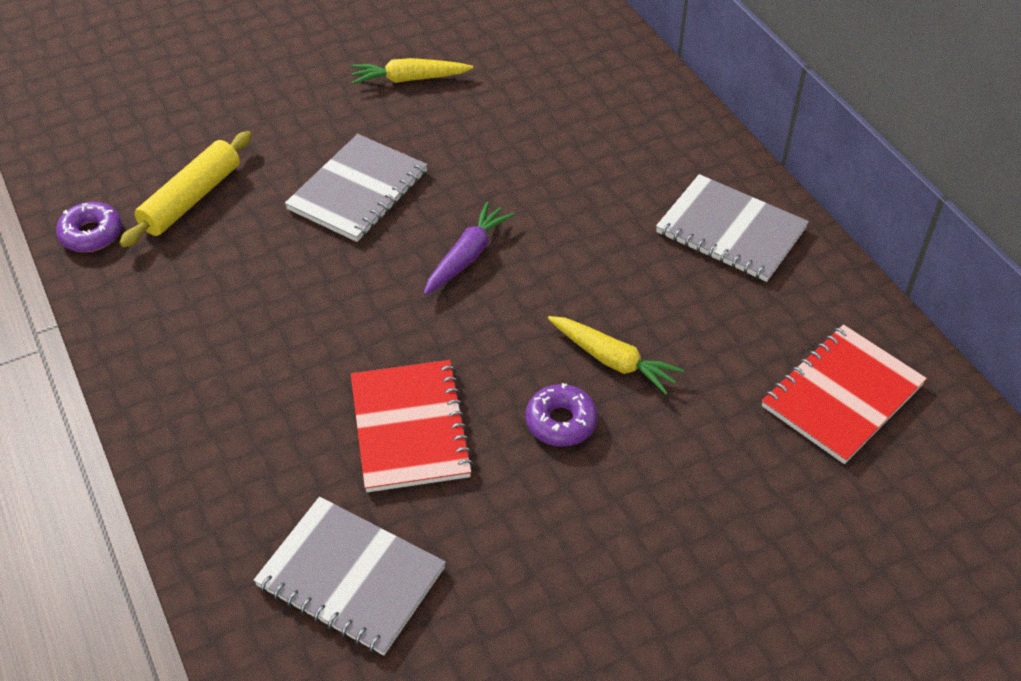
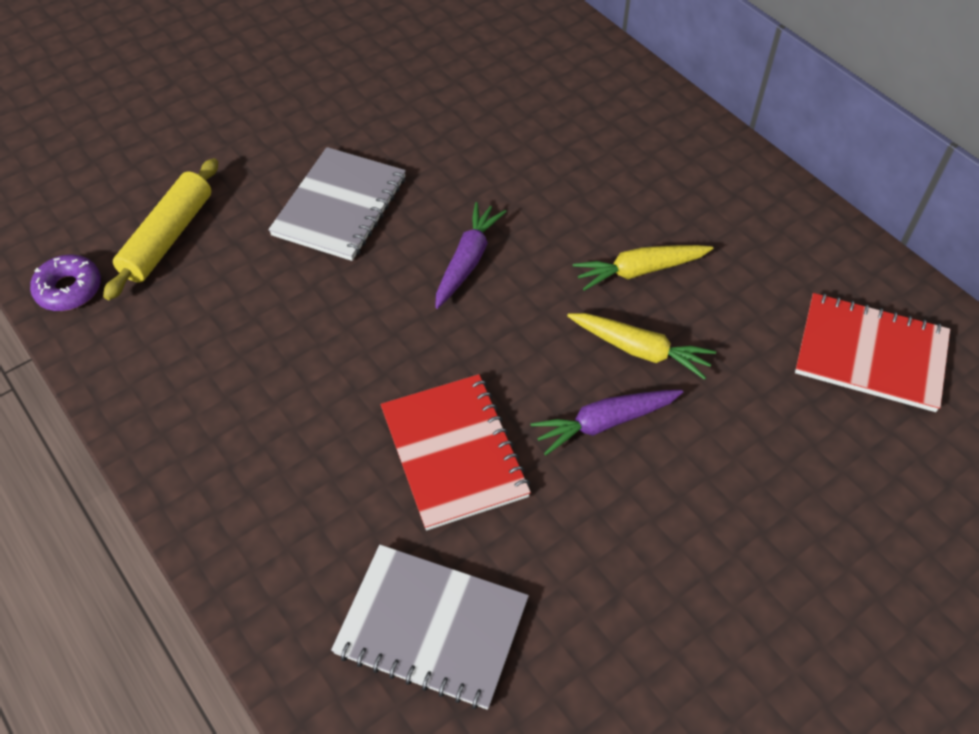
camera: 10 degrees left, 5 degrees up
yellow carrot [351,58,473,85] -> yellow carrot moved to [573,245,713,291]
purple donut [525,383,598,447] -> purple carrot [530,390,683,455]
grey notebook [656,174,809,282] -> none
red notebook [762,324,927,464] -> red notebook turned 75 degrees clockwise [795,293,950,412]

